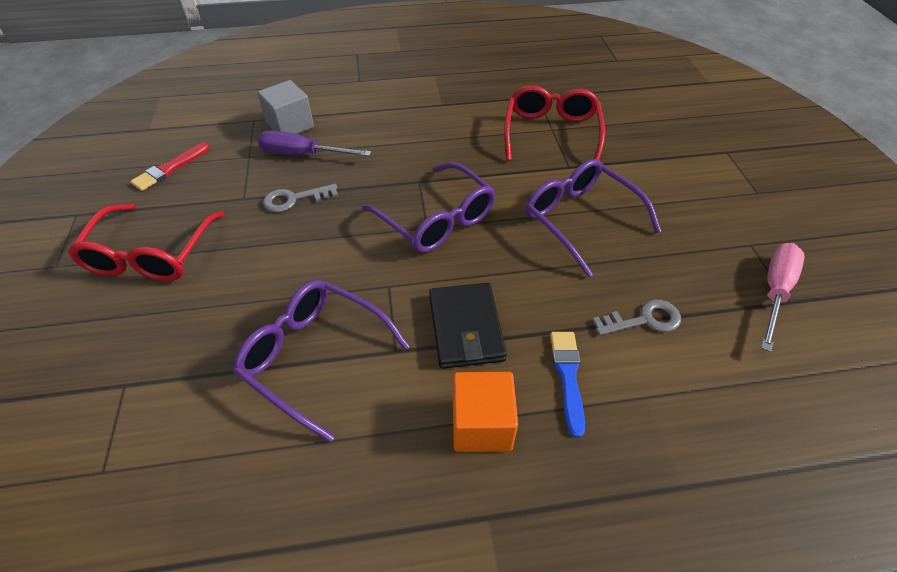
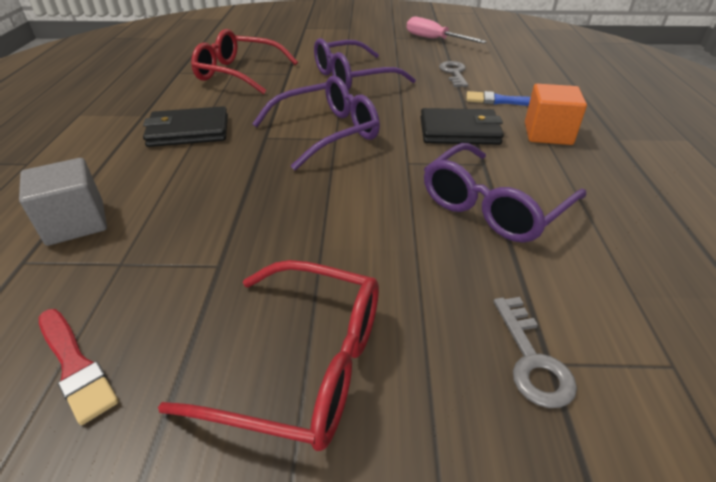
camera: 80 degrees left, 10 degrees down
purple screwdriver [258,130,371,156] -> none
grey key [263,184,338,212] -> grey key moved to [494,297,577,408]
none -> black wallet [143,106,228,147]

